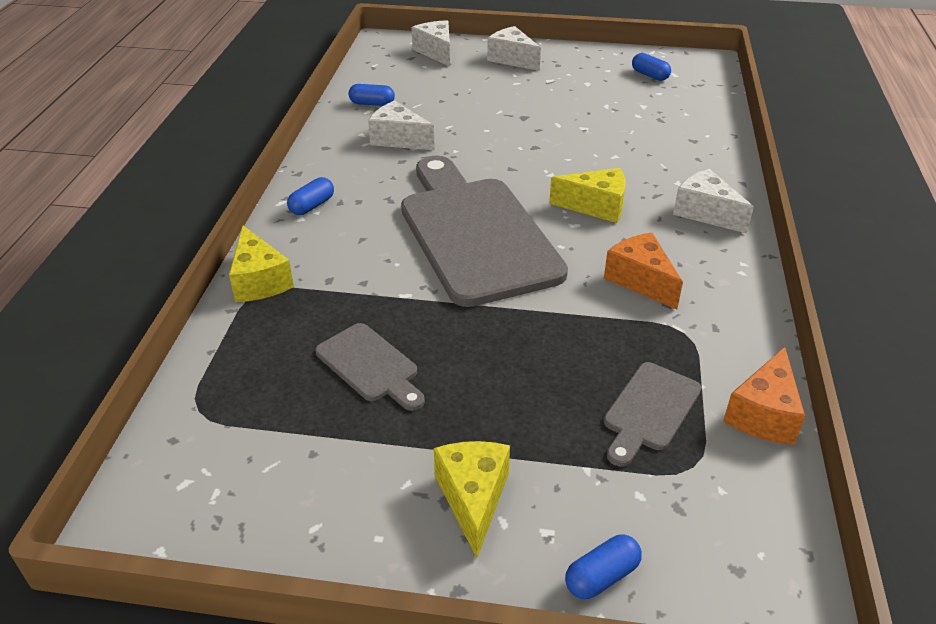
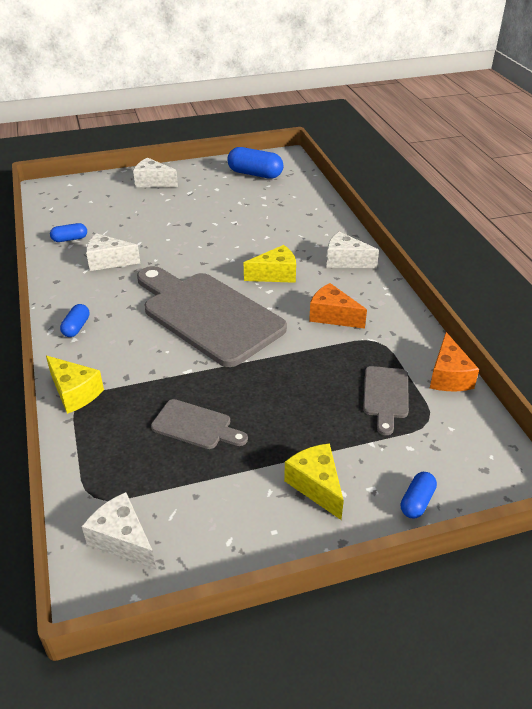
camera: 25 degrees left, 0 degrees up
white cheese [411,20,450,67] -> white cheese moved to [82,492,156,570]
blue capsule [632,53,671,81] -> blue capsule [227,147,283,179], size x1.84

